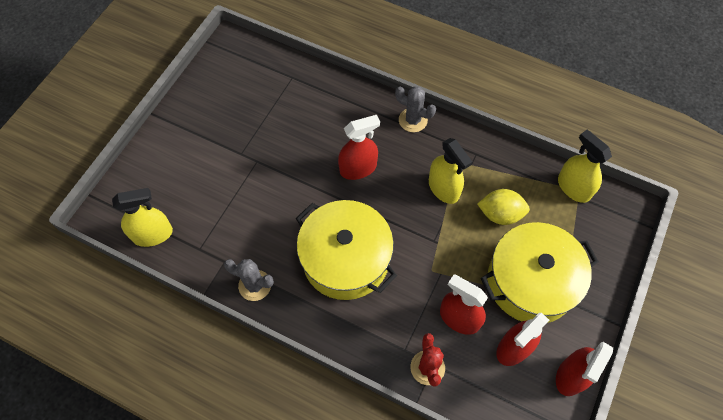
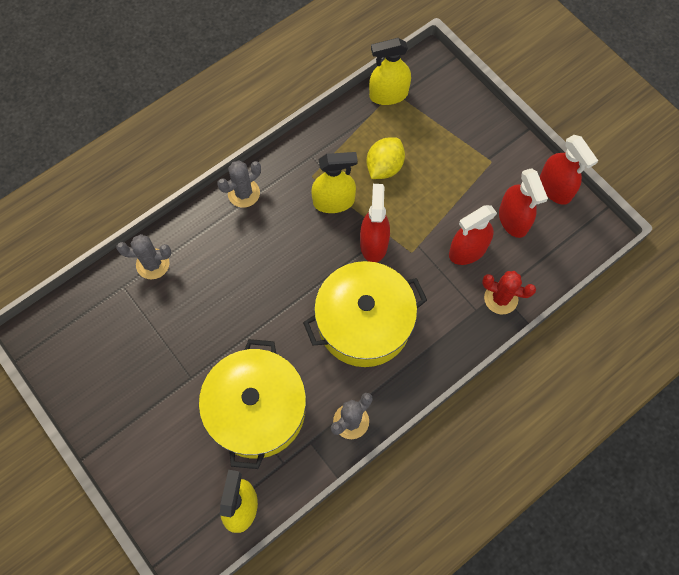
camera: 65 degrees left, 5 degrees up
red spray bottle [338,115,380,180] -> red spray bottle moved to [360,184,390,262]
yellow pot [481,222,599,323] -> yellow pot moved to [199,339,306,469]
none -> grey cactus [116,234,171,279]

